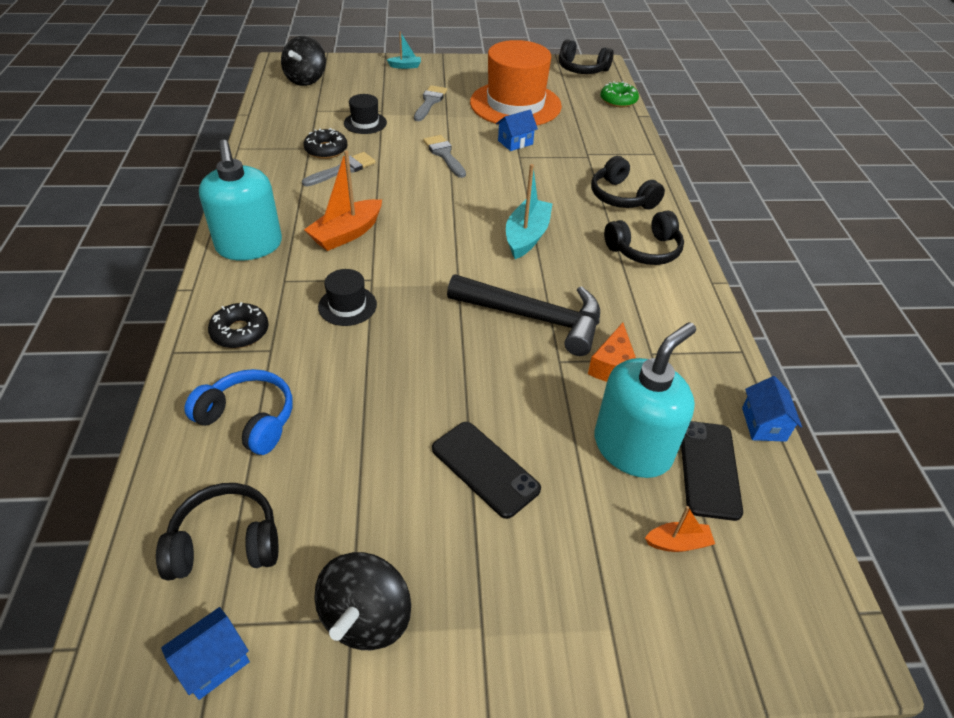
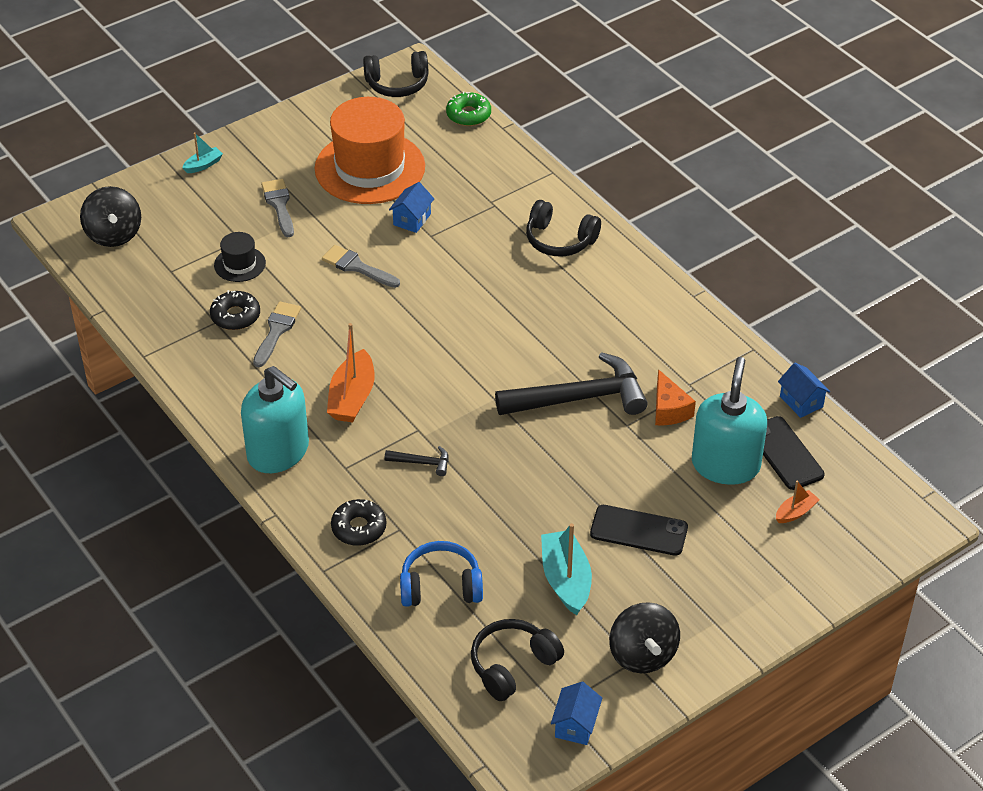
camera: 30 degrees left, 0 degrees up
black hat [318,269,377,326] -> black hammer [384,446,449,476]
turquoise boat [506,164,552,259] -> turquoise boat moved to [541,523,592,615]
black headphones [604,211,684,265] -> none

